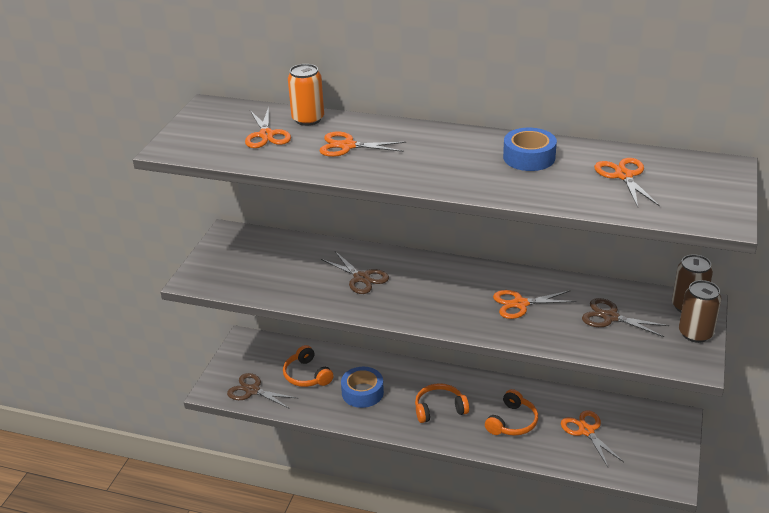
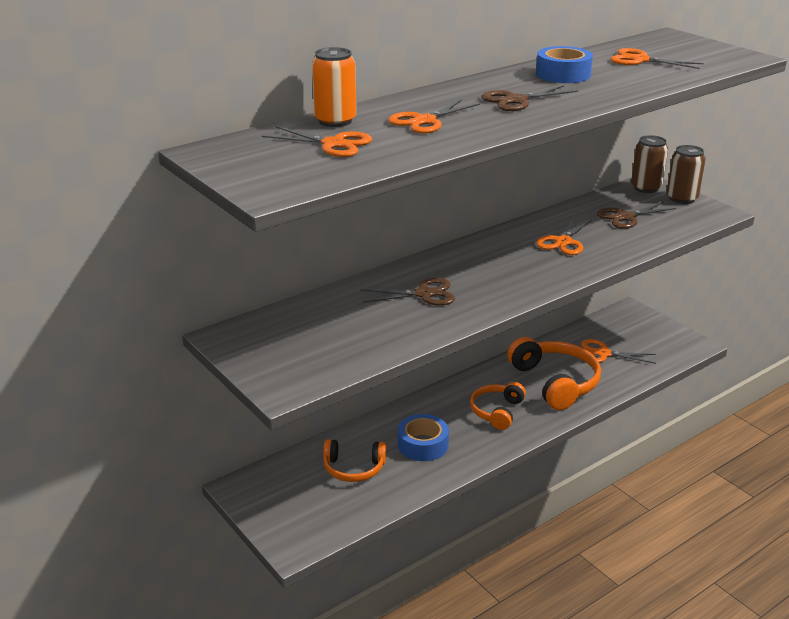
camera: 55 degrees left, 5 degrees down
brown scissors [227,373,297,409] -> brown scissors moved to [481,85,578,111]
orange headphones [485,389,538,436] -> orange headphones [507,337,601,410], size x1.63

